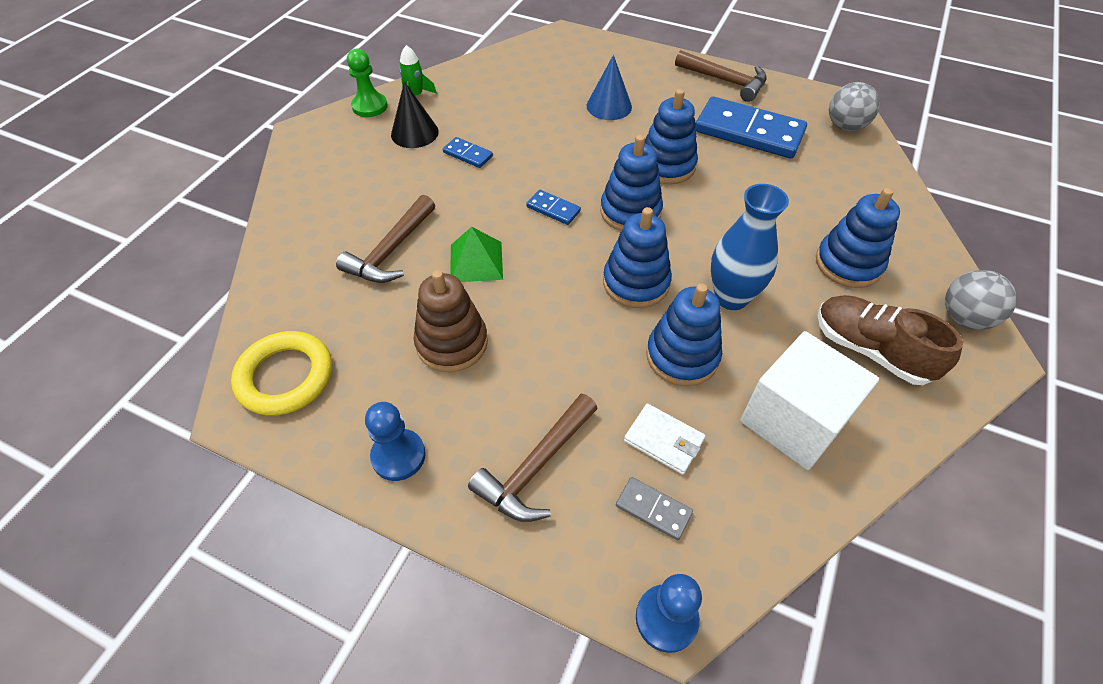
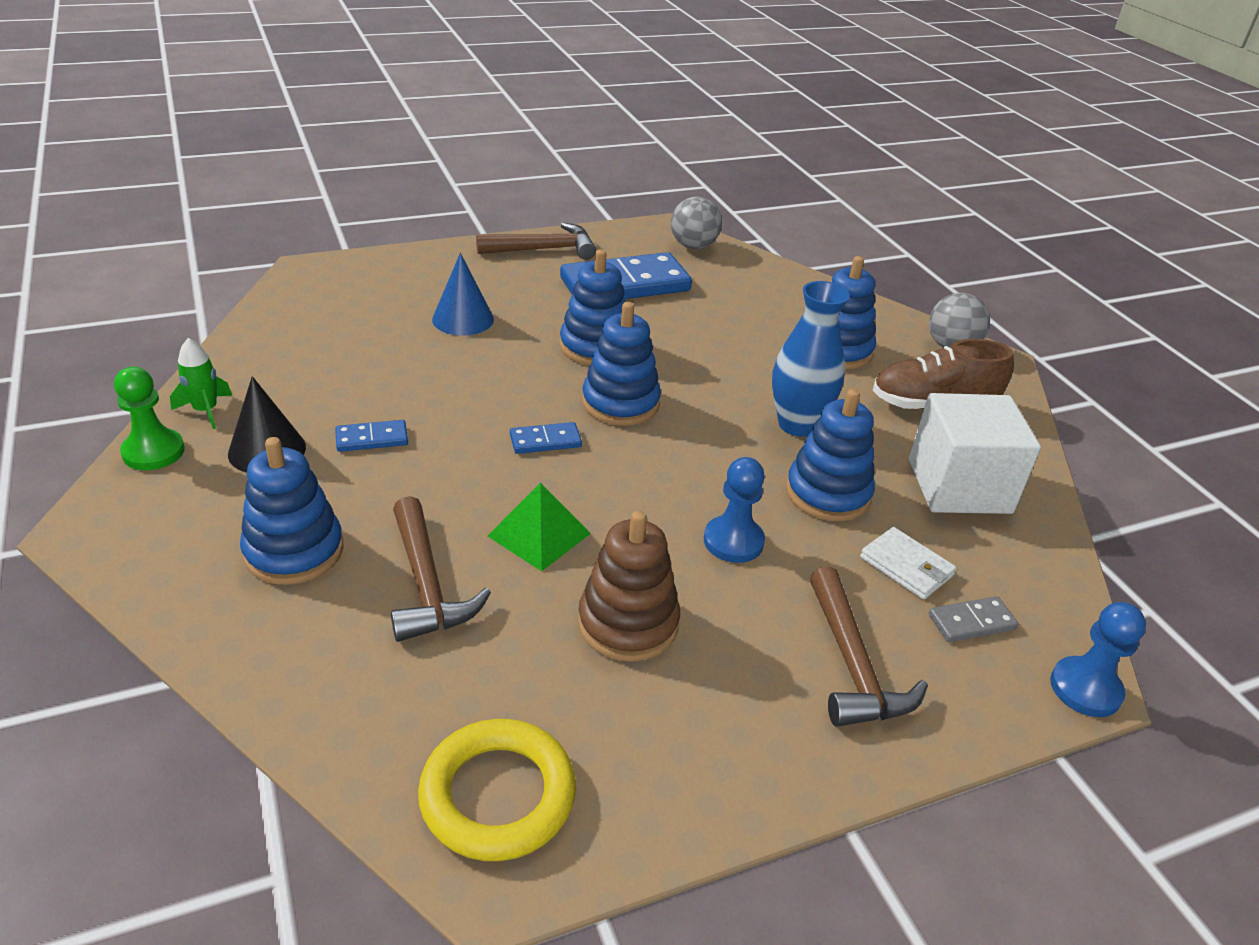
camera: 50 degrees left, 15 degrees down
blue pawn [365,402,426,481] -> blue pawn moved to [704,457,765,563]
blue stacking toy [603,207,672,308] -> blue stacking toy moved to [240,437,344,585]
white wallet [624,403,706,475] -> white wallet turned 60 degrees clockwise [860,527,957,600]

